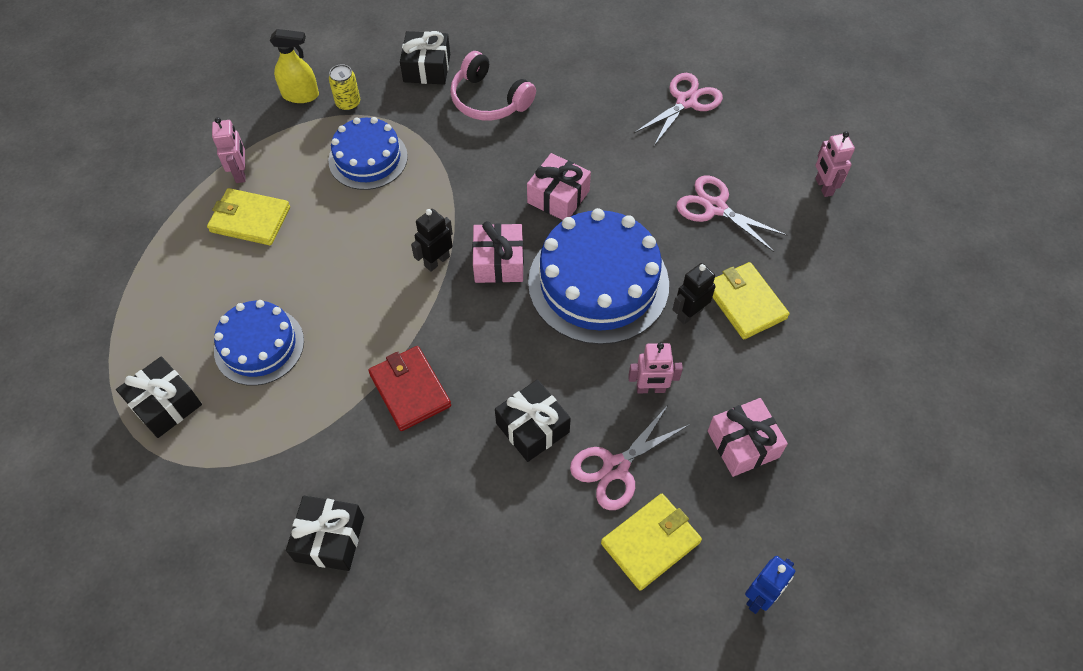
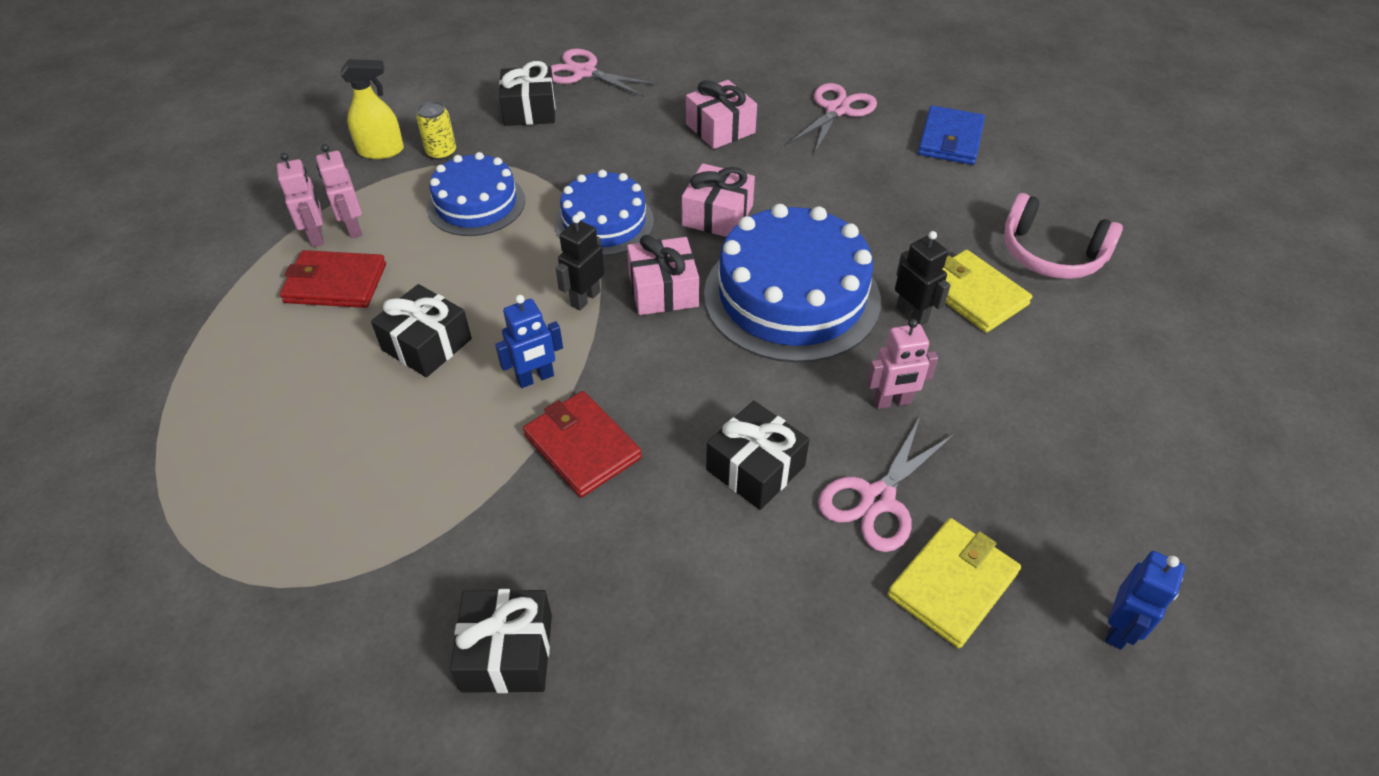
camera: 10 degrees left, 10 degrees down
black gift [116,356,202,438] -> black gift moved to [371,284,472,377]
yellow wallet [207,188,290,245] -> red wallet [280,250,386,308]
blue cake [214,300,304,386] -> blue cake moved to [555,170,654,256]
pink headphones [450,51,536,121] -> pink headphones moved to [1004,193,1123,279]
black robot [672,263,716,325] -> black robot turned 105 degrees clockwise [895,231,951,326]
pink scissors [676,176,788,252] -> pink scissors moved to [551,49,658,97]
pink gift [708,398,788,477] -> pink gift moved to [686,80,757,149]
pink robot [815,131,855,197] -> pink robot moved to [316,144,362,238]
none -> blue robot [495,295,563,388]
none -> blue wallet [918,105,985,165]

